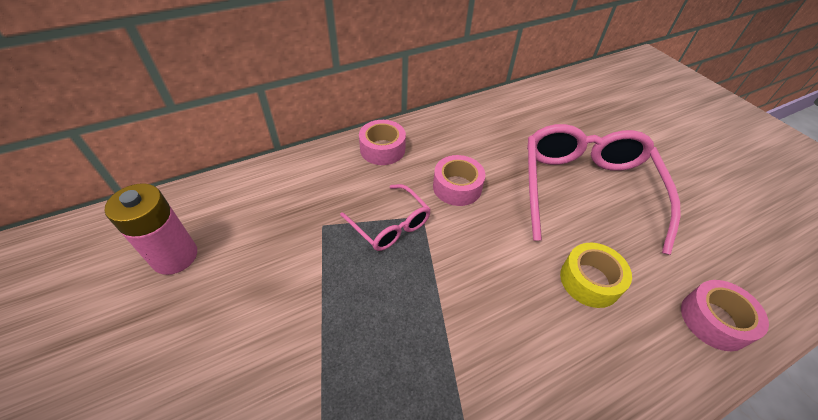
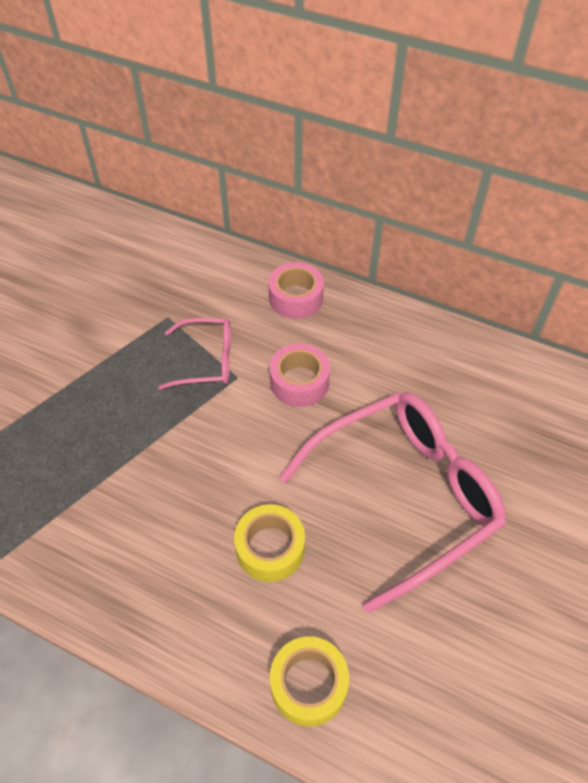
camera: 55 degrees right, 5 degrees up
pink battery [104,183,197,275] -> none
pink glasses [340,184,431,251] -> pink glasses turned 105 degrees counterclockwise [158,318,231,390]
pink tape [681,280,769,351] -> yellow tape [270,636,349,727]

